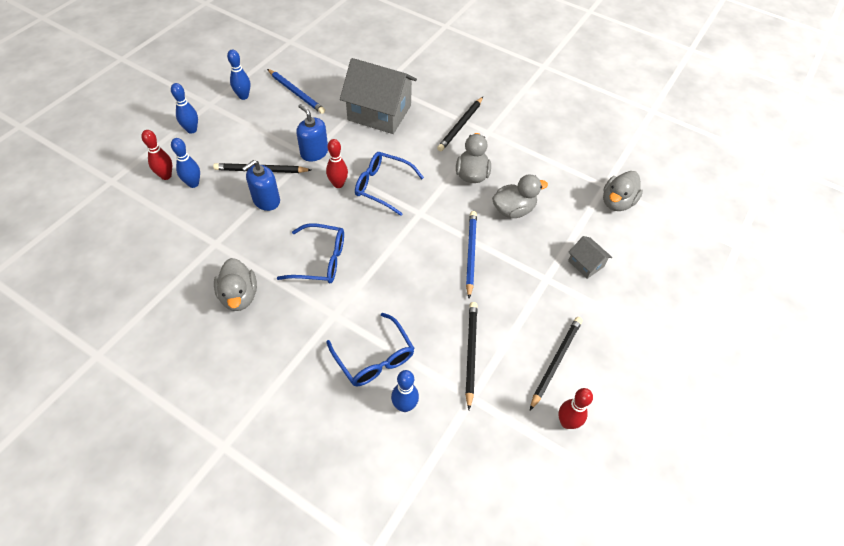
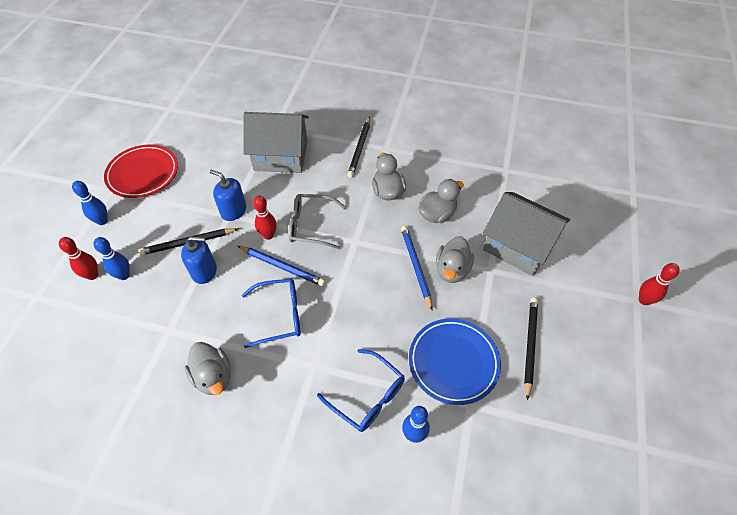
camera: 15 degrees left, 0 degrees up
blue bowling pin [227,49,250,100] -> red plate [104,145,178,198]
blue soap dispenser [242,160,280,211] -> blue soap dispenser turned 120 degrees counterclockwise [181,236,217,284]
blue pencil [267,69,325,114] -> blue pencil moved to [238,246,325,286]
blue glasses [355,152,424,216] -> grey glasses [289,194,346,249]
black pencil [465,302,477,410] -> blue plate [409,318,501,405]
red bowling pin [558,388,593,429] -> red bowling pin moved to [639,263,680,305]
grey house [568,236,612,279] -> grey house [483,192,570,276], size x2.20
grey duck [603,171,643,211] -> grey duck moved to [436,236,474,283]

